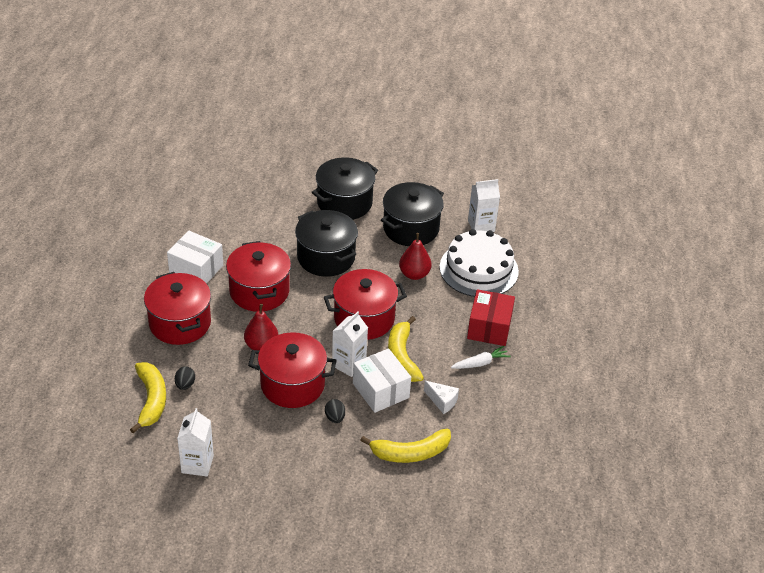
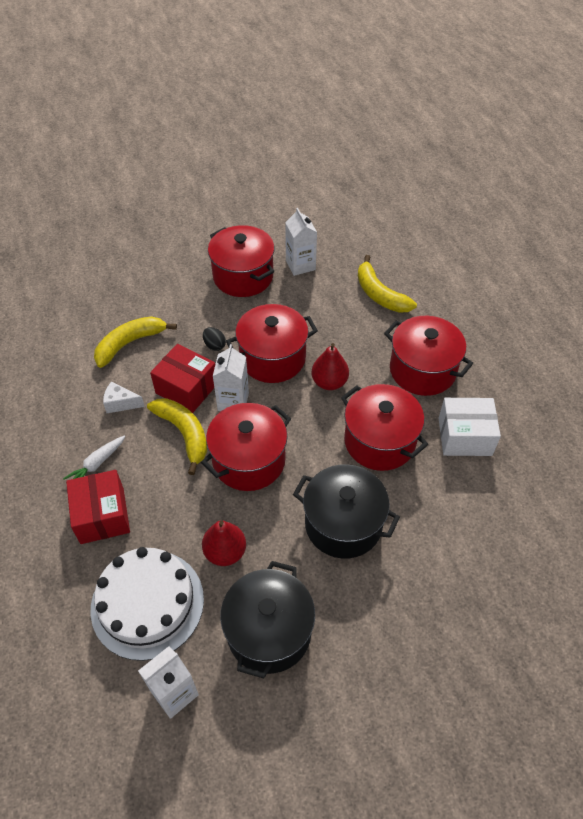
camera: 155 degrees right, 10 degrees up
black egg [175,366,195,390] -> none
black pot [312,157,378,220] -> none
white box [353,348,411,413] -> red box [150,344,215,413]
none -> red pot [208,225,275,297]

